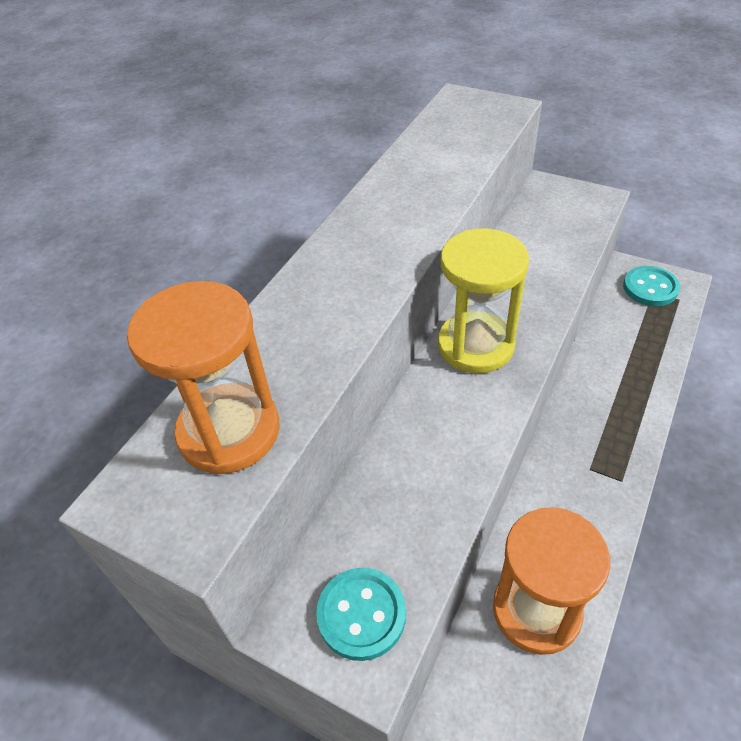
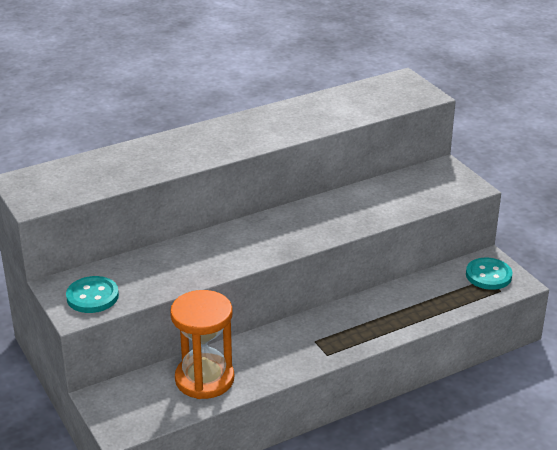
camera: 30 degrees right, 15 degrees down
orange hourglass [127,281,280,474] -> none
yellow hourglass [438,229,529,373] -> none

